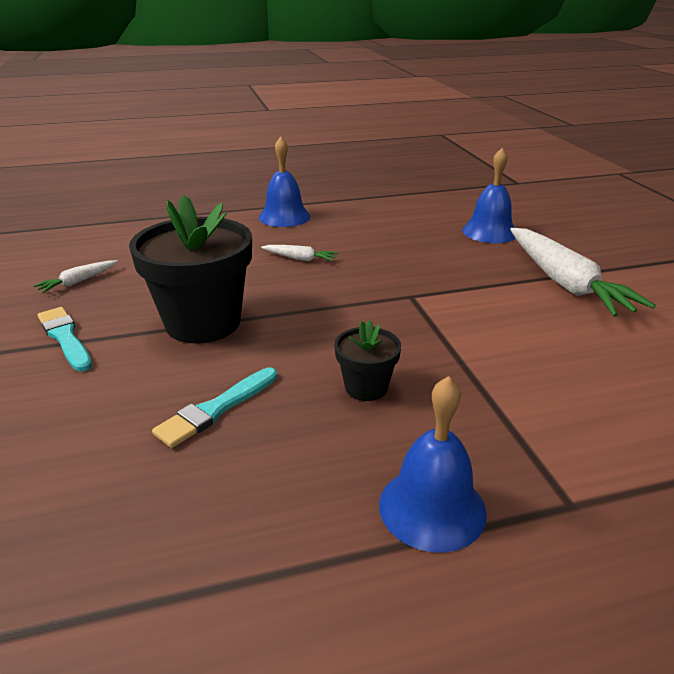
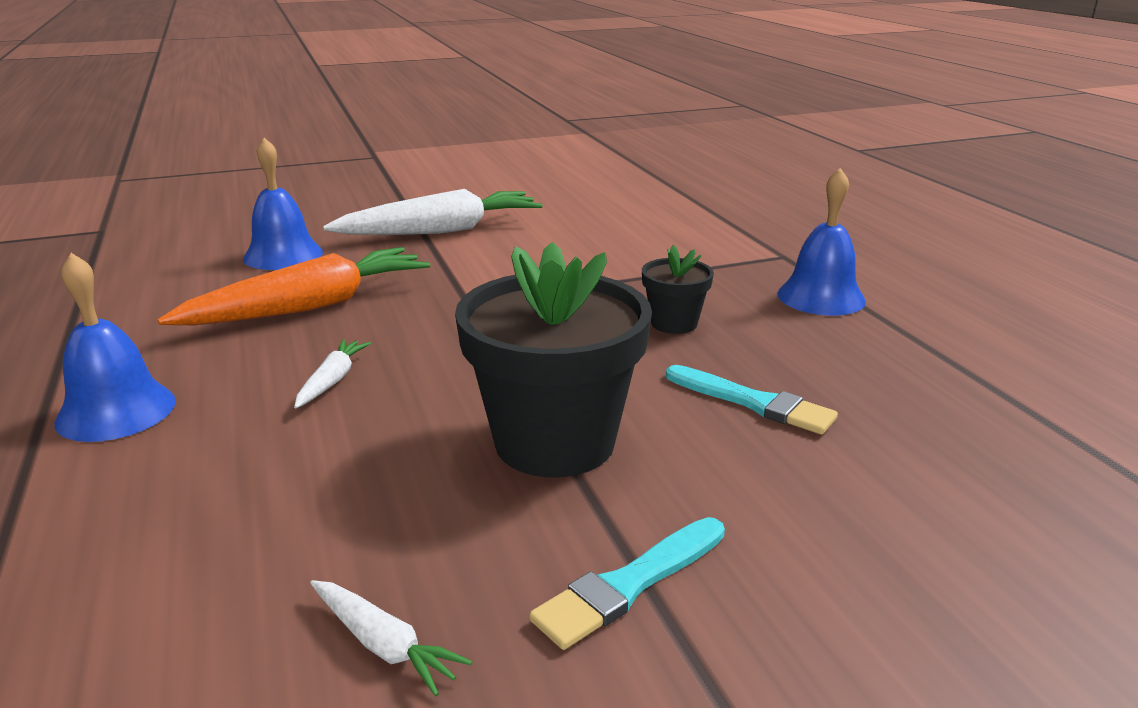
camera: 95 degrees left, 5 degrees down
none -> orange carrot [158,247,430,325]

